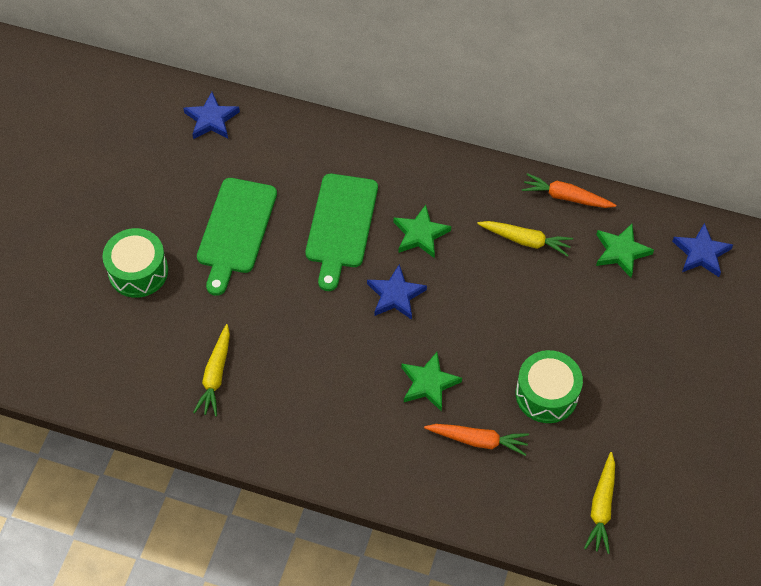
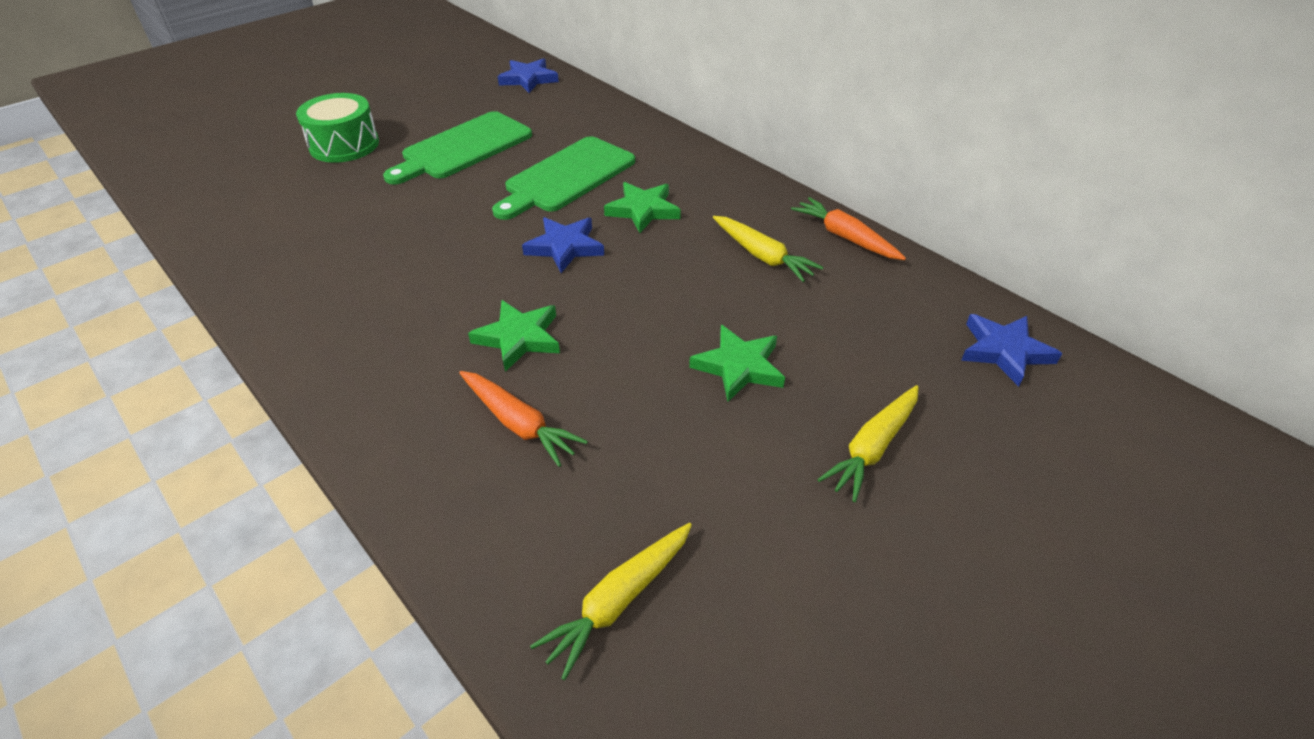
camera: 30 degrees right, 15 degrees down
yellow carrot [193,324,230,416] -> yellow carrot moved to [817,385,919,502]
green drum [516,350,583,423] -> none
green star [596,224,654,278] -> green star moved to [689,325,785,402]

